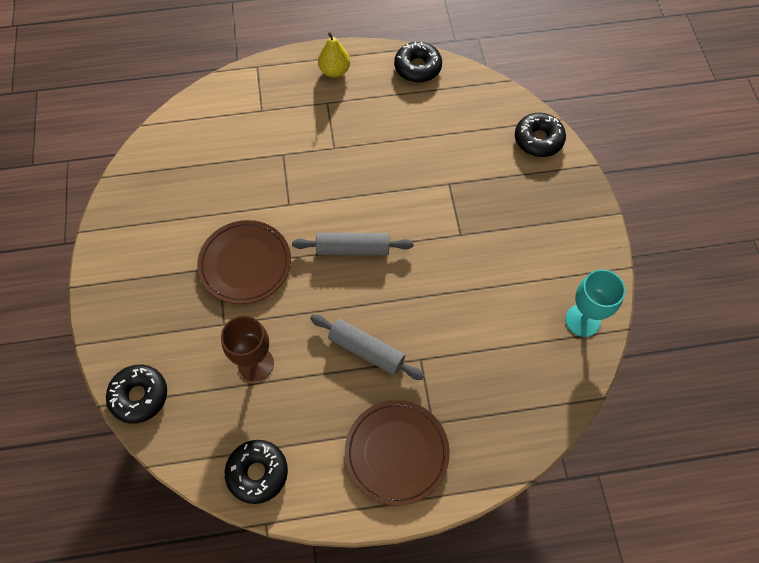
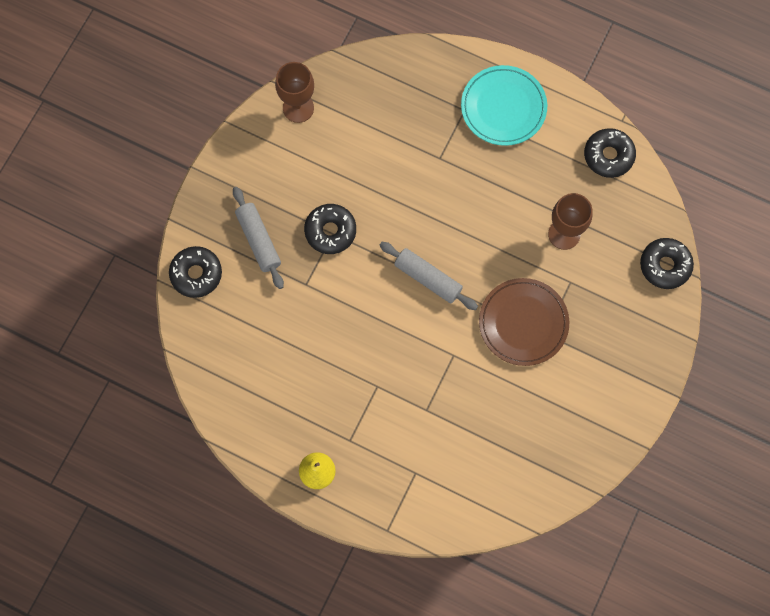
camera: 145 degrees left, 10 degrees up
grey rolling pin [310,315,424,380] -> grey rolling pin moved to [233,187,284,289]
brown plate [345,400,450,506] -> turquoise plate [461,65,547,146]
black donut [394,42,442,83] -> black donut moved to [304,204,356,254]
turquoise goblet [565,269,625,337] -> brown goblet [275,62,314,123]

